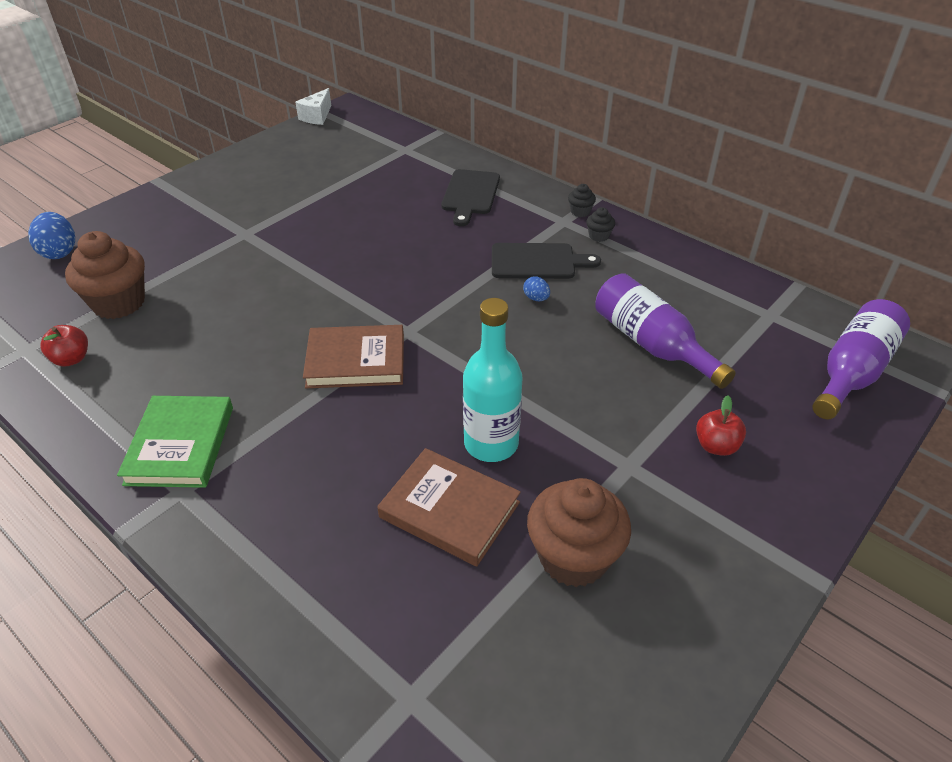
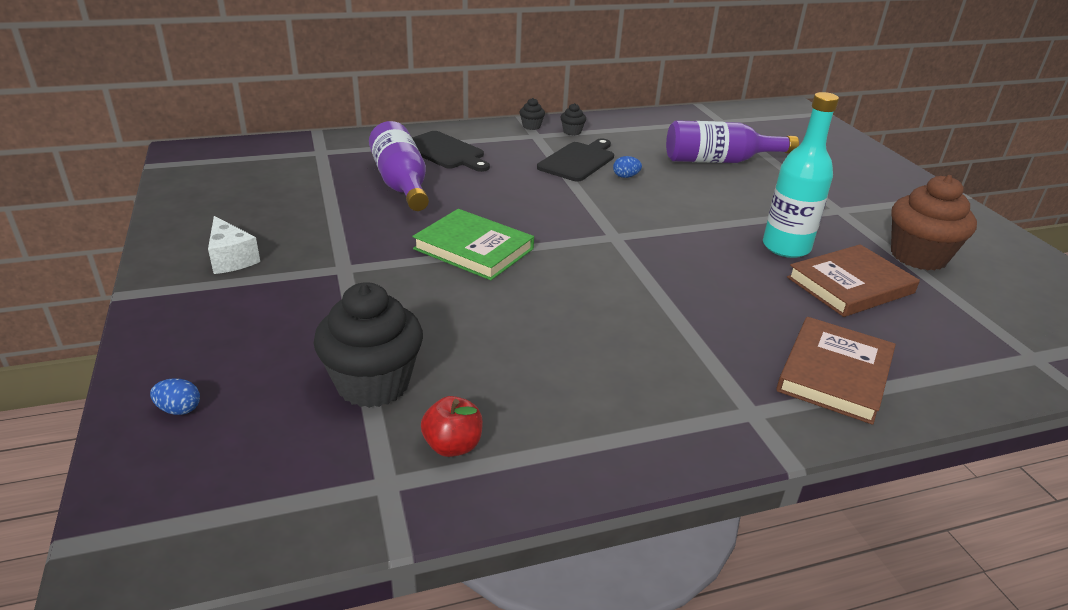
camera: 60 degrees left, 10 degrees down
blue egg [28,212,75,259] -> blue egg [150,379,200,415], size x0.53
brown cupcake [65,231,145,319] -> black cupcake [313,282,423,408]
green book [117,396,233,488] -> green book moved to [412,209,534,280]
white cheese [295,88,331,125] -> white cheese moved to [208,216,260,274]
brown book [303,325,404,388] -> brown book moved to [776,317,896,425]
red apple [696,396,746,456] -> none
purple bottle [812,299,910,419] -> purple bottle moved to [369,121,429,211]

